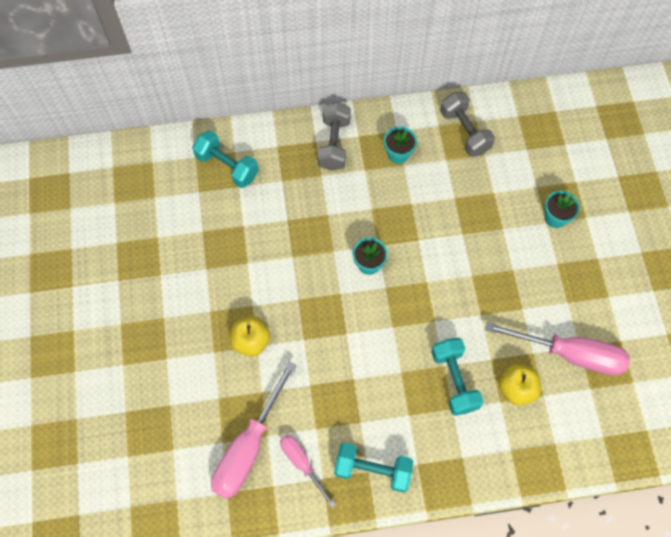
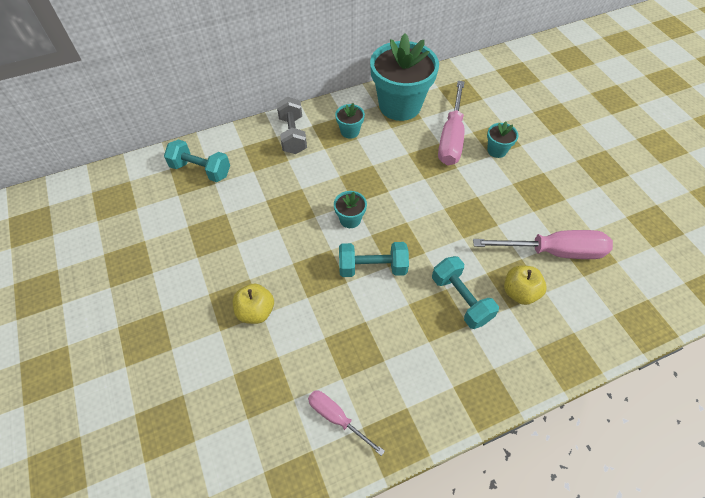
camera: 15 degrees left, 10 degrees down
pink screwdriver [211,361,296,499] -> pink screwdriver moved to [438,81,465,166]
turquoise dumbbell [334,443,414,493] -> turquoise dumbbell moved to [339,242,409,277]
grey dumbbell [440,92,495,157] -> turquoise flower pot [370,34,439,121]

